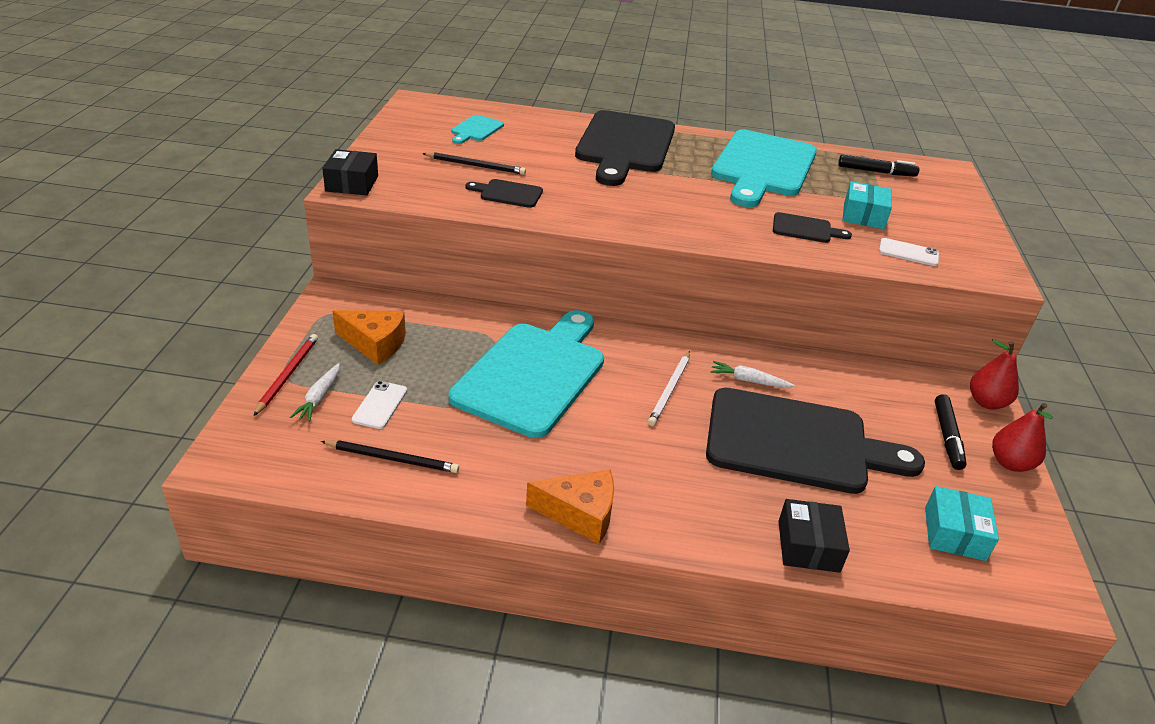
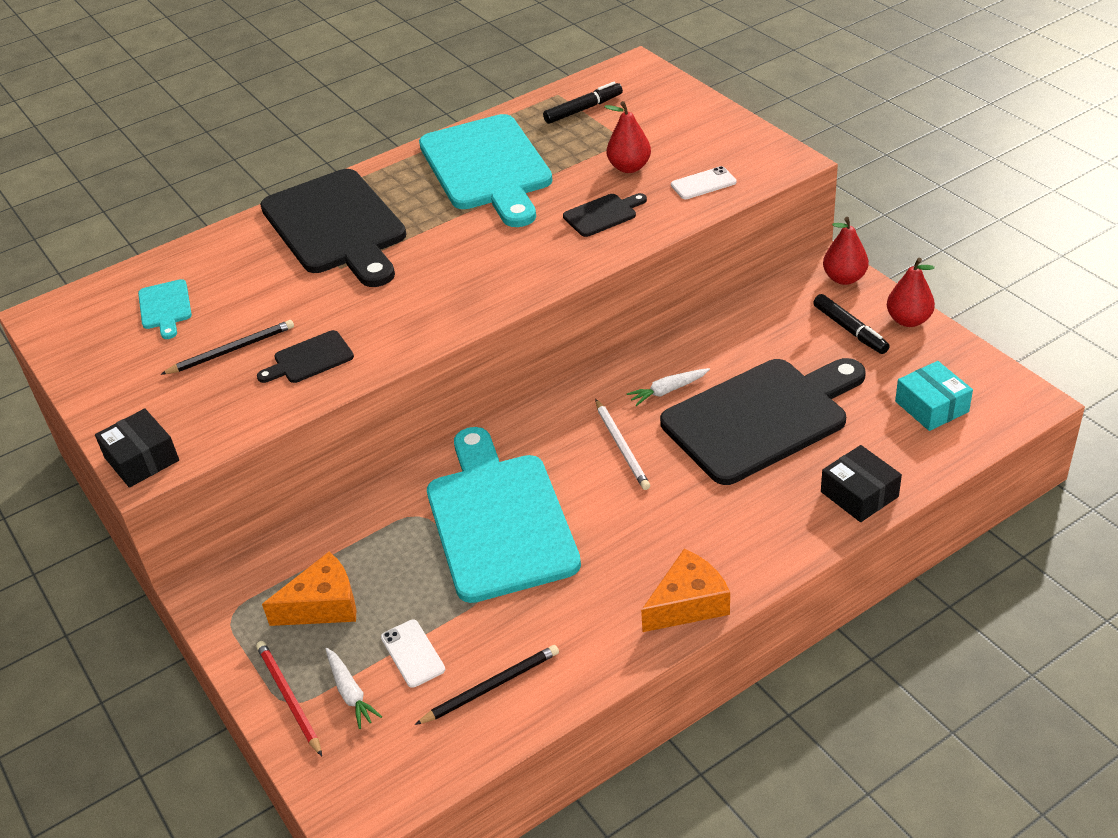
camera: 35 degrees left, 5 degrees up
turquoise box [842,181,892,229] -> red pear [604,101,651,173]

